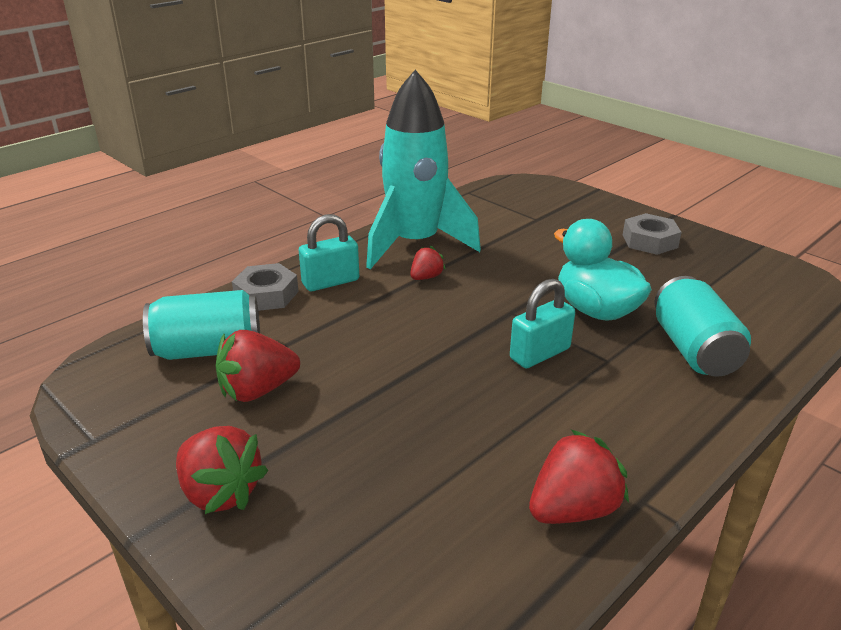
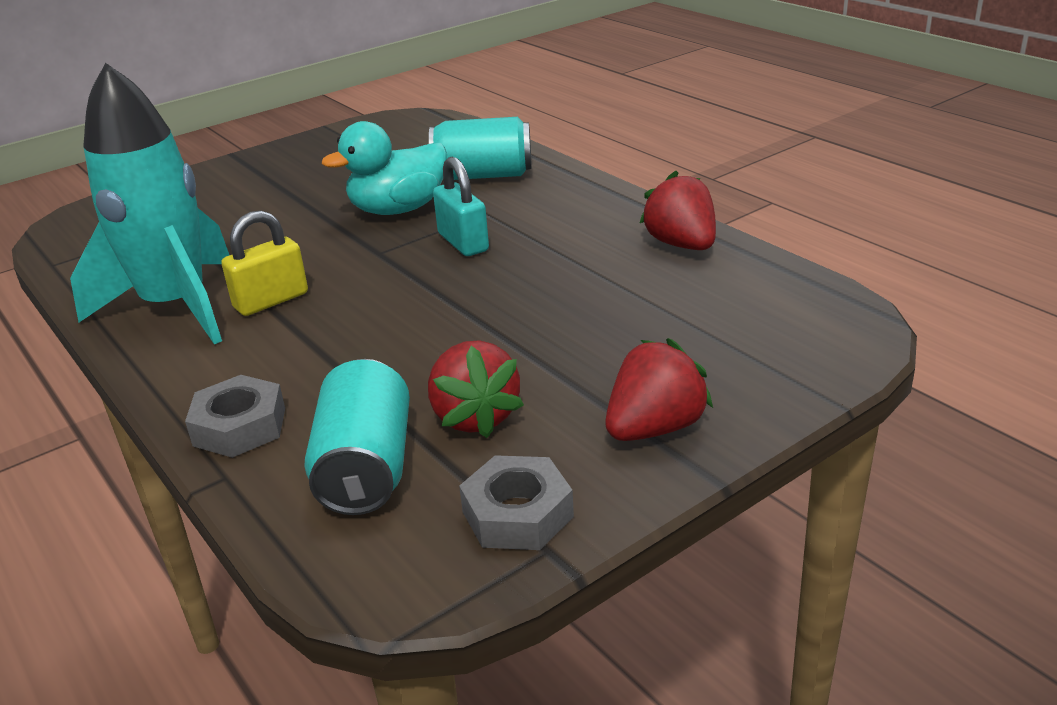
camera: 80 degrees left, 0 degrees up
turquoise padlock [299,214,359,291] -> none
red strawberry [410,246,446,280] -> yellow padlock [221,210,308,316]
grey nut [623,213,682,255] -> grey nut moved to [459,455,574,550]

